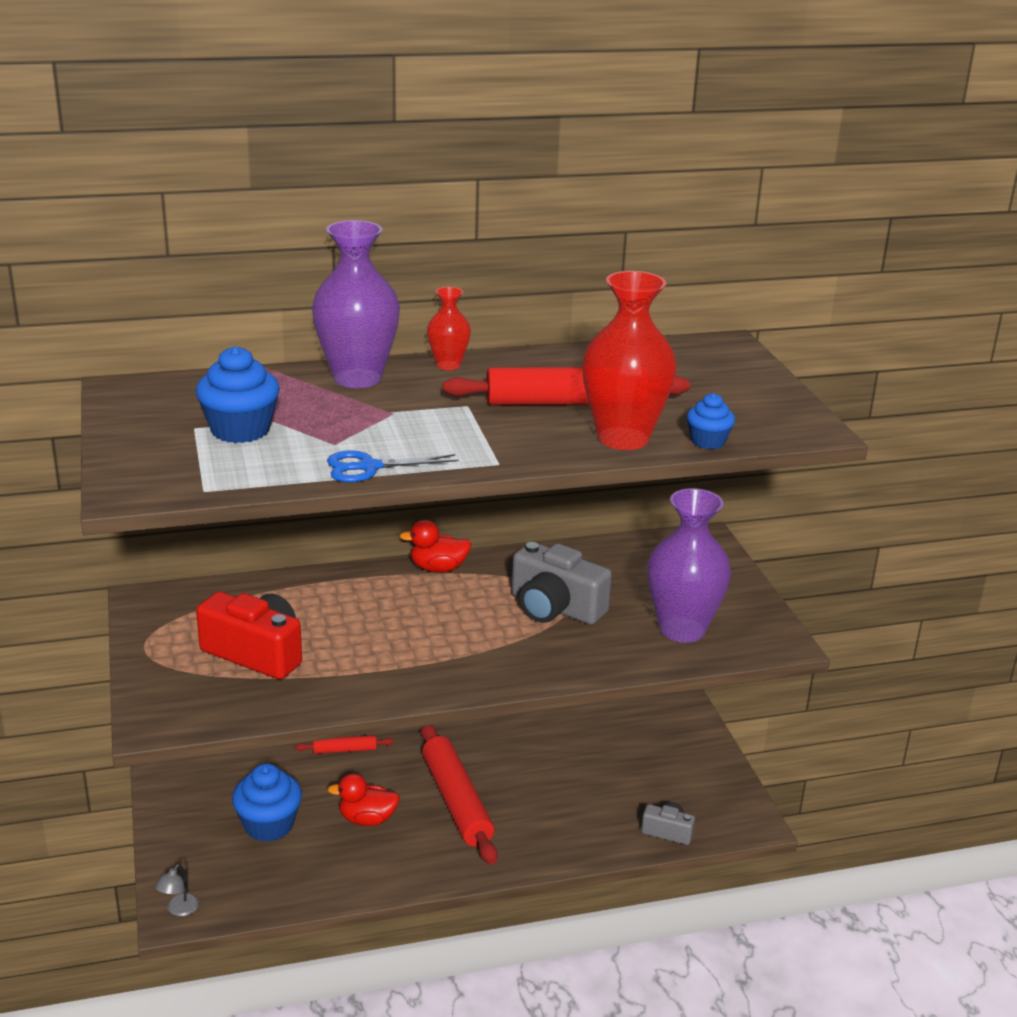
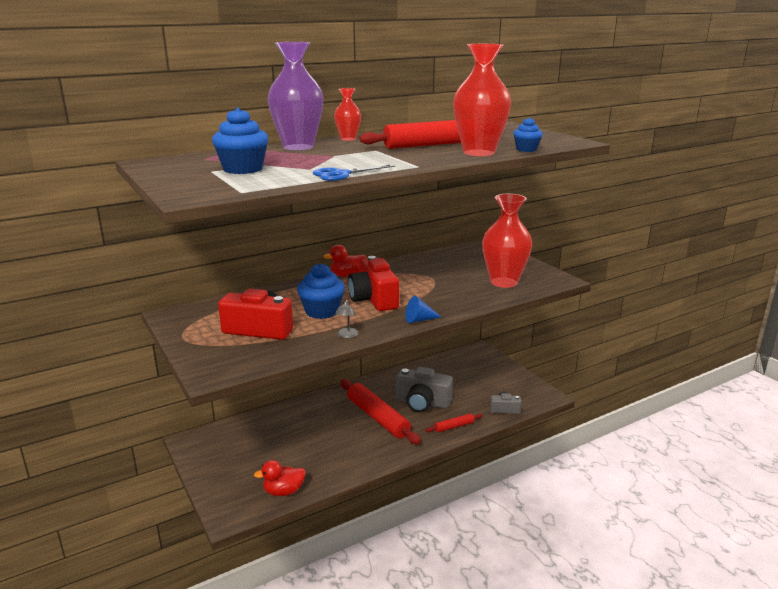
camera: 15 degrees left, 5 degrees down
grey lamp [155,864,199,916] -> grey lamp moved to [335,300,359,338]
blue cupcake [232,763,302,842] -> blue cupcake moved to [297,263,345,319]
red rolling pin [295,735,394,754] -> red rolling pin moved to [425,413,483,432]
red duck [328,773,400,826] -> red duck moved to [254,460,306,496]
grey camera [512,542,612,625] -> grey camera moved to [396,367,453,413]
purple vase [647,488,731,643] -> red vase [482,194,532,288]
none -> red camera [348,256,399,311]
none -> blue cone [405,296,441,323]

